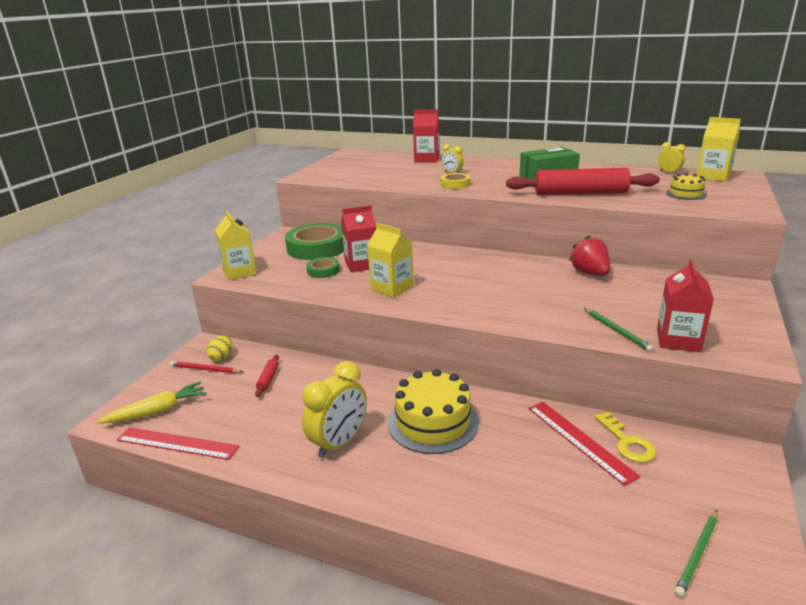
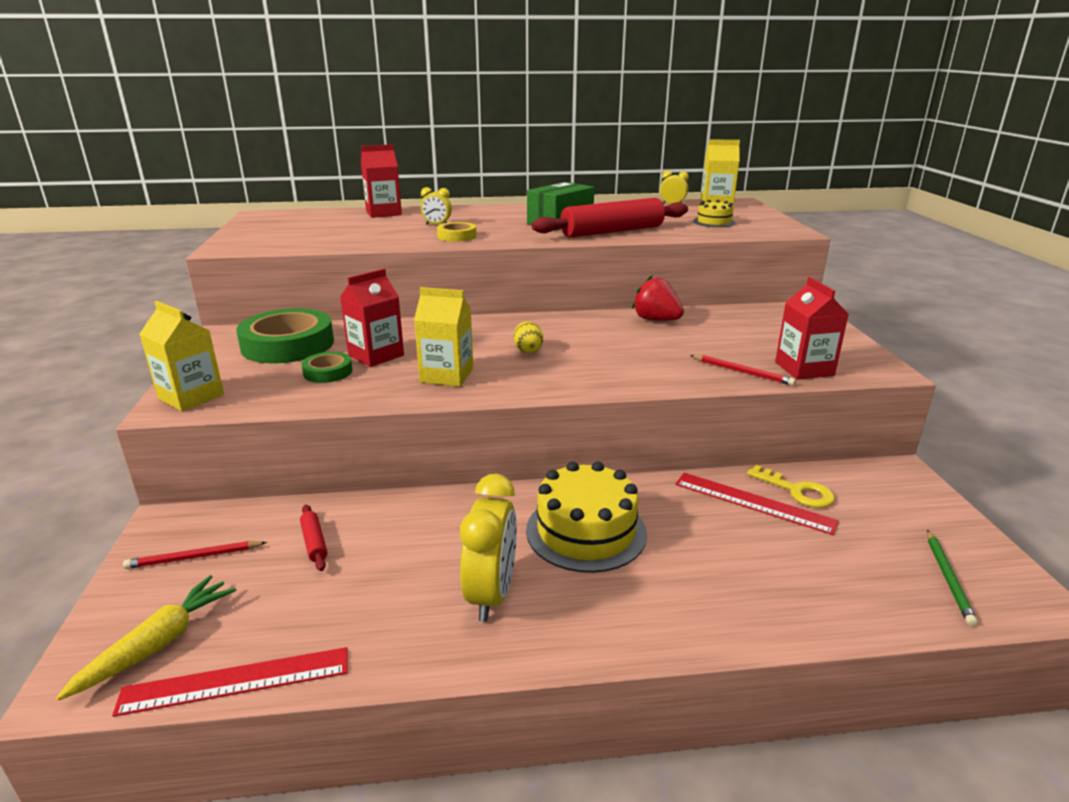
camera: 30 degrees left, 0 degrees up
yellow egg [206,335,232,361] -> yellow egg moved to [514,321,543,353]
green pencil [584,308,654,352] -> red pencil [690,355,796,386]

